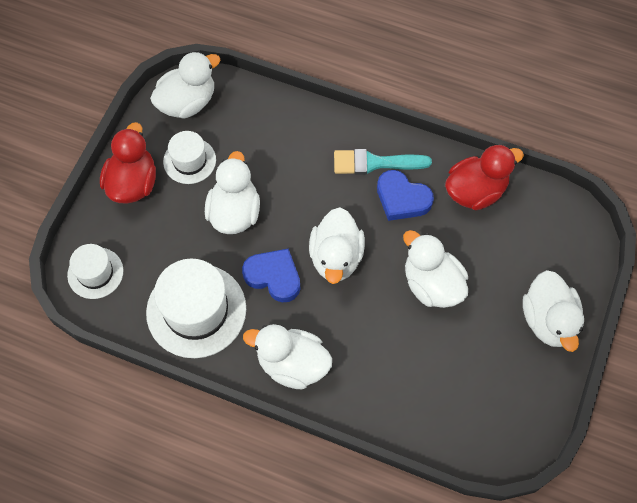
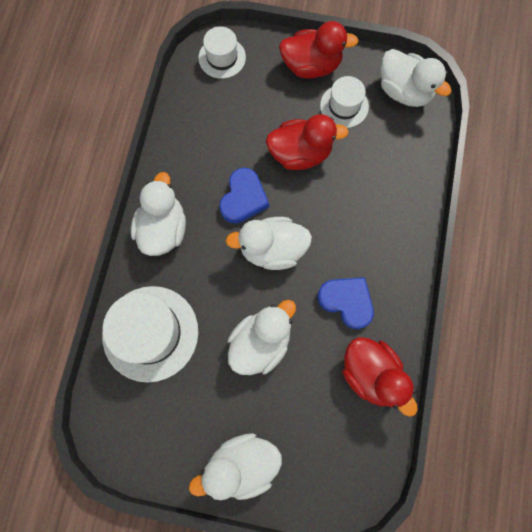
camera: 80 degrees right, 10 degrees up
white hat [146,259,246,358] -> white hat moved to [102,286,198,382]
white duck [205,151,260,234] -> red duck [266,114,349,170]
turquoise brush [334,149,432,175] -> none
blue heart [377,170,434,221] -> blue heart turned 105 degrees clockwise [318,277,374,329]

